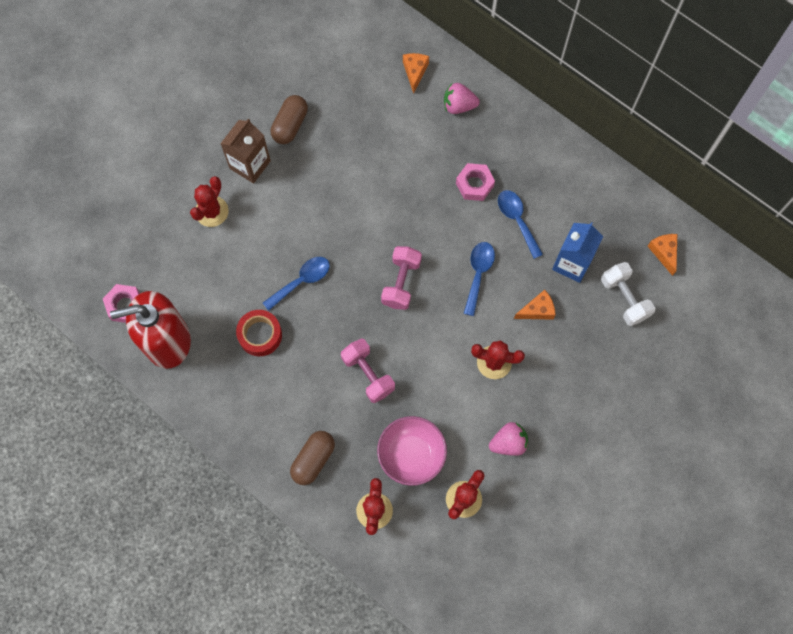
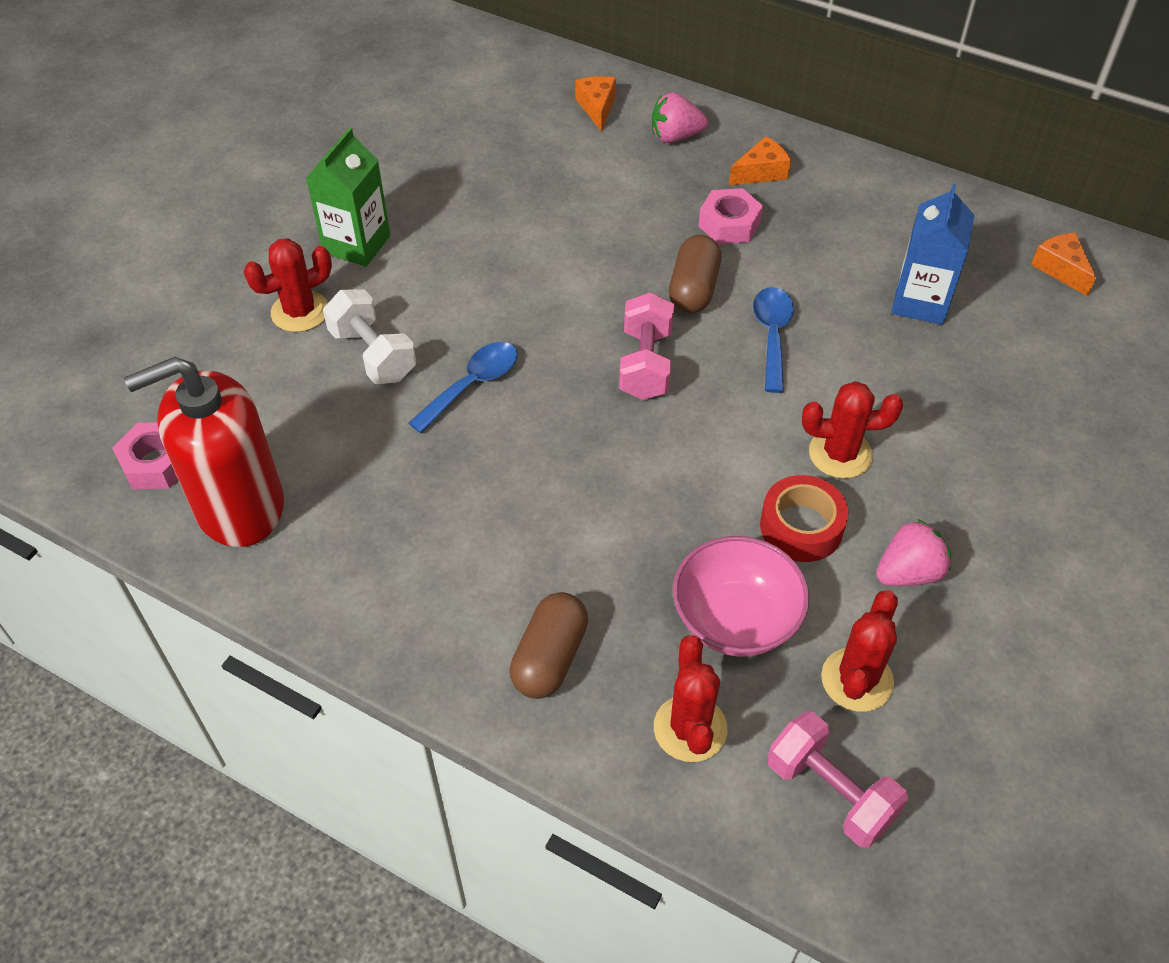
camera: 10 degrees left, 20 degrees down
red cactus [190,176,229,227] -> red cactus turned 45 degrees clockwise [244,238,332,332]
brown carton [220,119,271,184] -> green carton [306,128,390,267]
red tape [236,310,282,356] -> red tape moved to [760,475,848,562]
brown capsule [271,95,308,144] -> brown capsule moved to [669,235,721,313]
pink dumbbell [341,338,395,403] -> pink dumbbell moved to [767,712,908,848]
blue spoon [498,190,543,259] -> none
orange cheese [514,290,556,319] -> orange cheese moved to [729,136,791,185]
white dumbbell [601,262,656,326] -> white dumbbell moved to [323,289,416,384]

